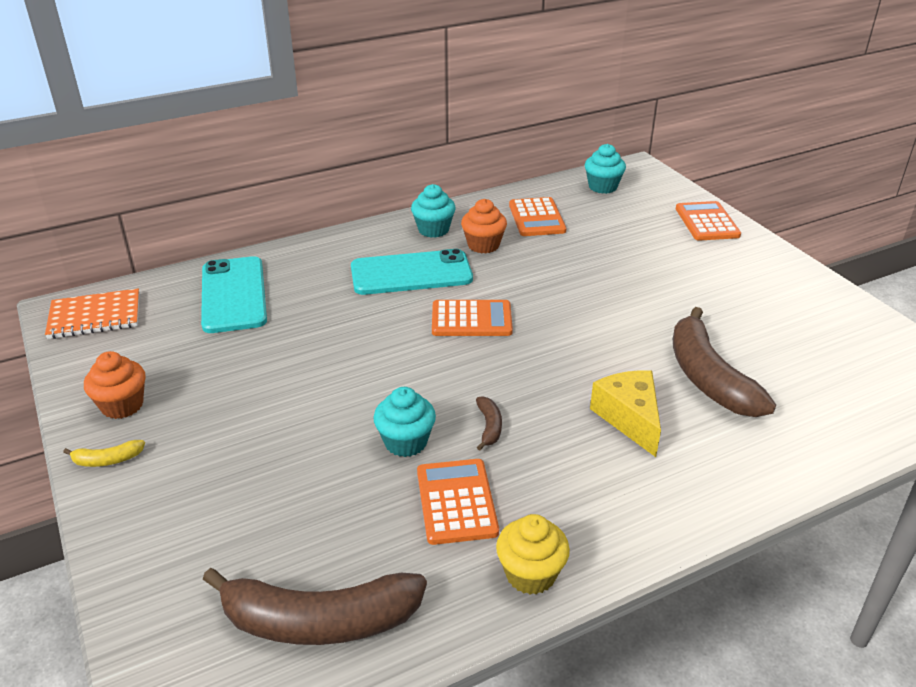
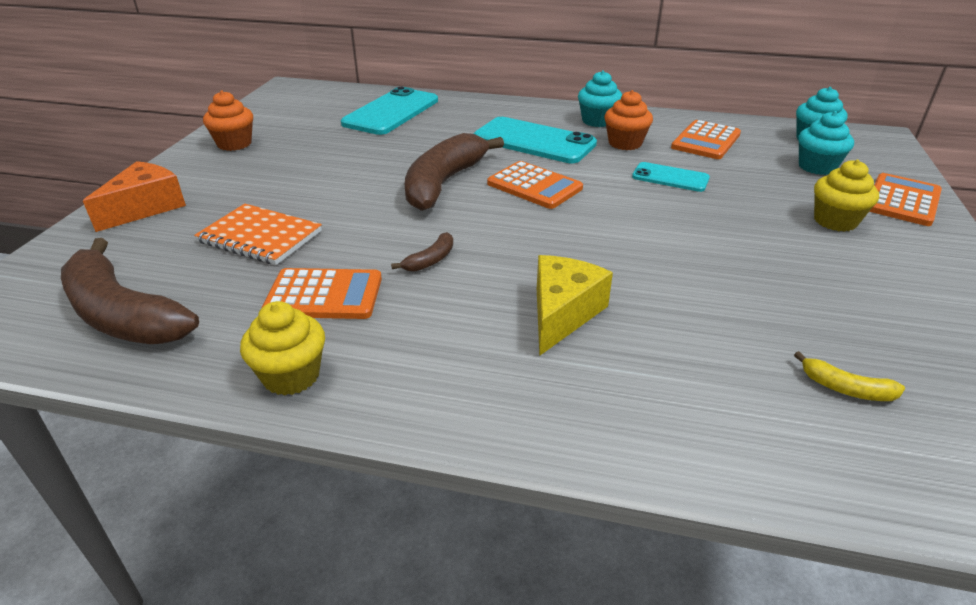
camera: 40 degrees right, 0 degrees up
orange notebook [45,288,139,339] -> orange notebook moved to [194,204,322,265]
yellow banana [63,440,145,467] -> yellow banana moved to [794,351,905,401]
turquoise cupcake [373,387,436,457] -> turquoise cupcake moved to [798,111,854,175]
orange calculator [417,459,499,545] -> orange calculator turned 60 degrees clockwise [262,268,382,319]
brown banana [673,307,776,417] -> brown banana moved to [405,133,504,211]
none -> orange cheese [83,161,186,232]
none -> turquoise phone [632,162,710,192]
none -> yellow cupcake [814,160,879,232]

